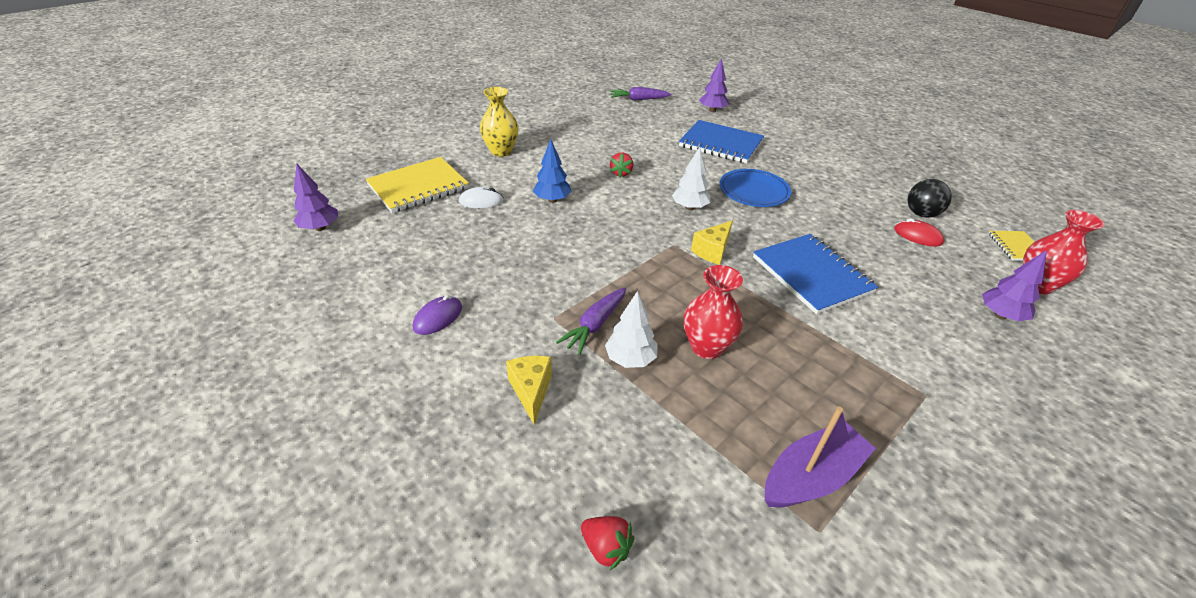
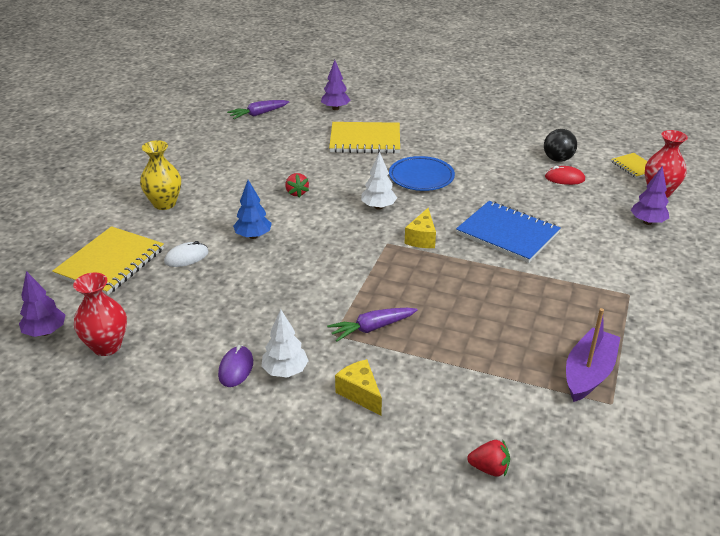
camera: 25 degrees left, 5 degrees down
purple carrot [556,288,626,355] -> purple carrot turned 60 degrees clockwise [327,308,418,342]
white tree [605,291,658,368] -> white tree moved to [261,309,309,378]
blue notebook [679,120,764,163] -> yellow notebook [329,122,400,154]
red vase [684,265,743,359] -> red vase moved to [73,272,127,356]

